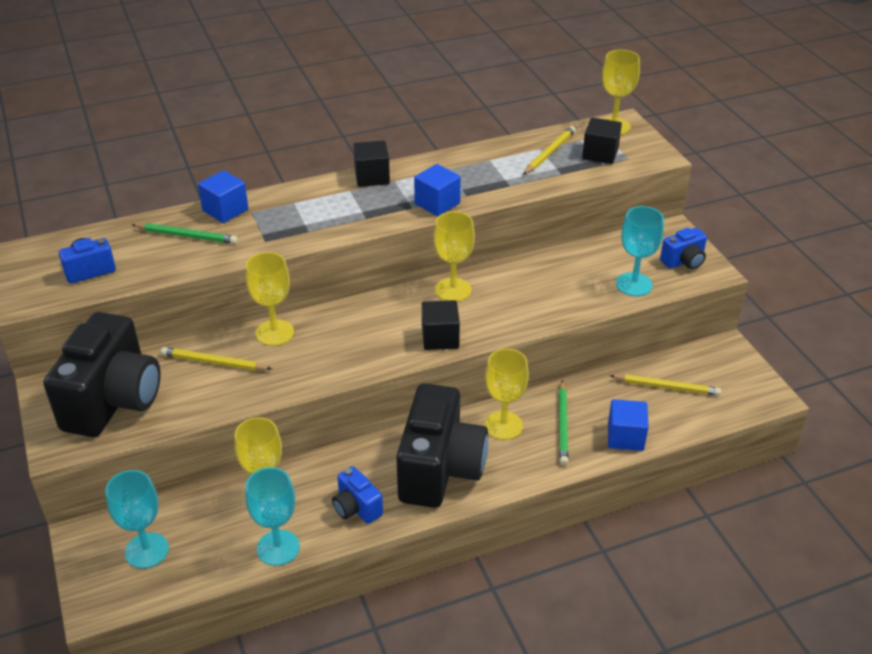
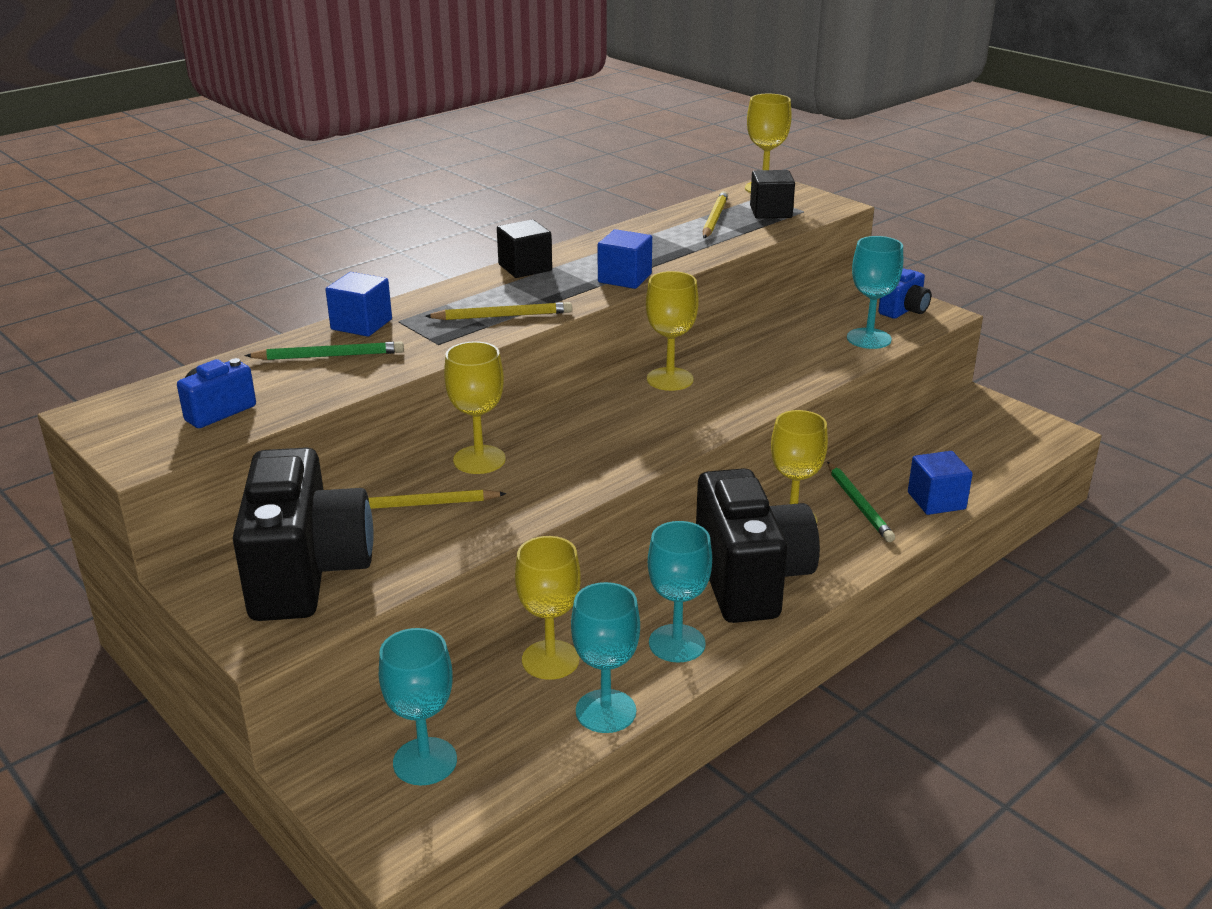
camera: 20 degrees left, 10 degrees down
blue camera [332,466,383,524] -> turquoise goblet [648,521,712,663]
black cube [422,300,460,350] -> none
yellow pencil [610,374,721,396] -> yellow pencil moved to [425,302,572,320]

